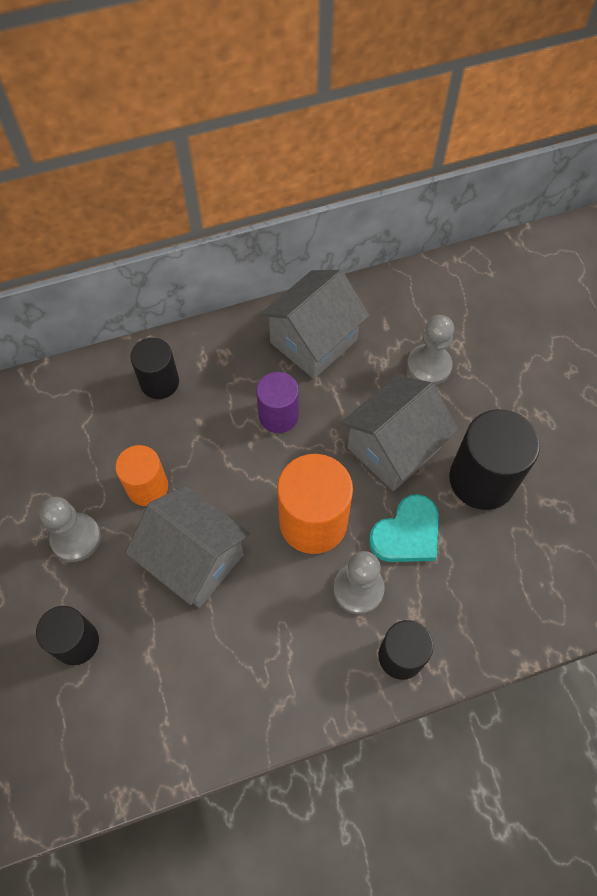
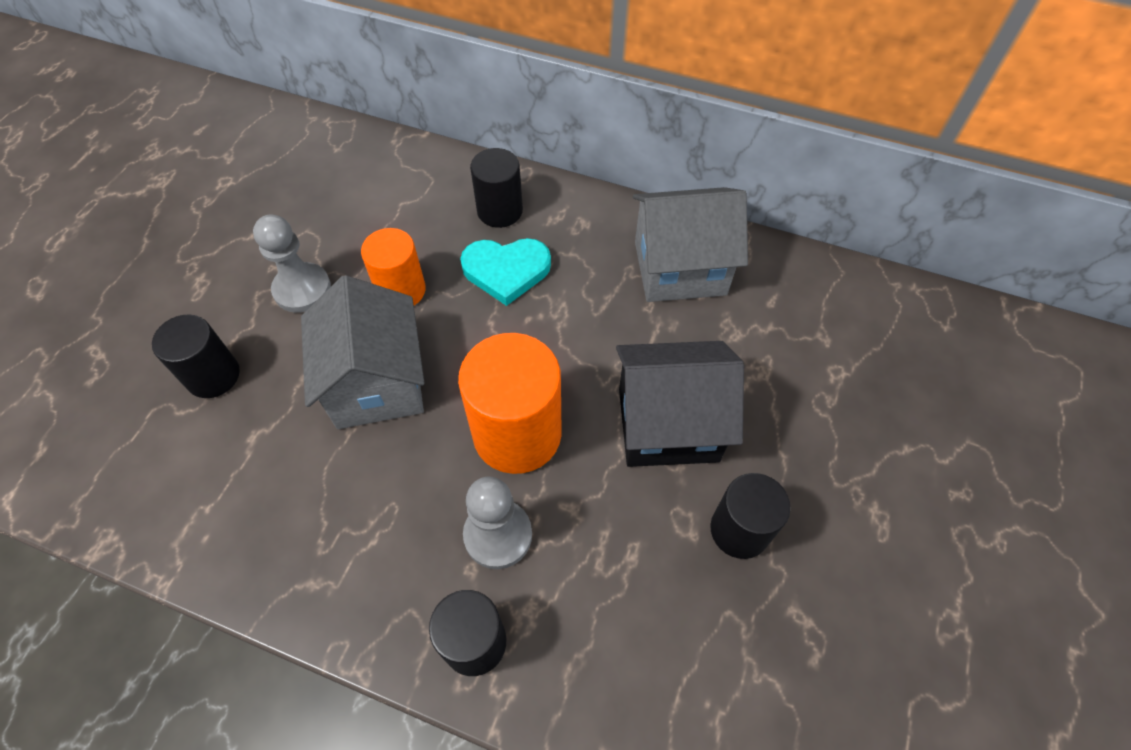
camera: 40 degrees right, 5 degrees down
purple cylinder [256,372,299,433] -> none
grey house [341,375,458,491] -> black house [616,341,744,467]
turquoise heart [369,494,439,562] -> turquoise heart moved to [460,238,551,306]
grey pawn [407,315,454,385] -> none
black cylinder [449,409,540,510] -> black cylinder [710,473,791,559], size x0.62

